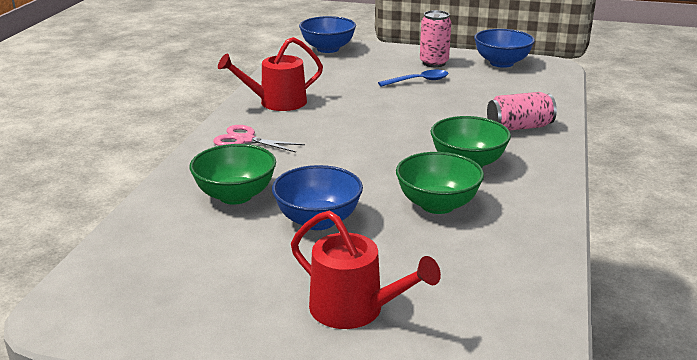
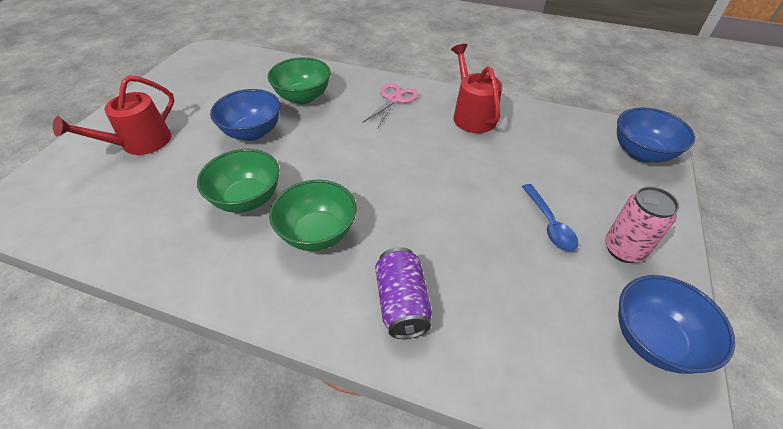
camera: 95 degrees right, 20 degrees up
pink can [487,92,557,131] -> purple can [375,247,432,339]

